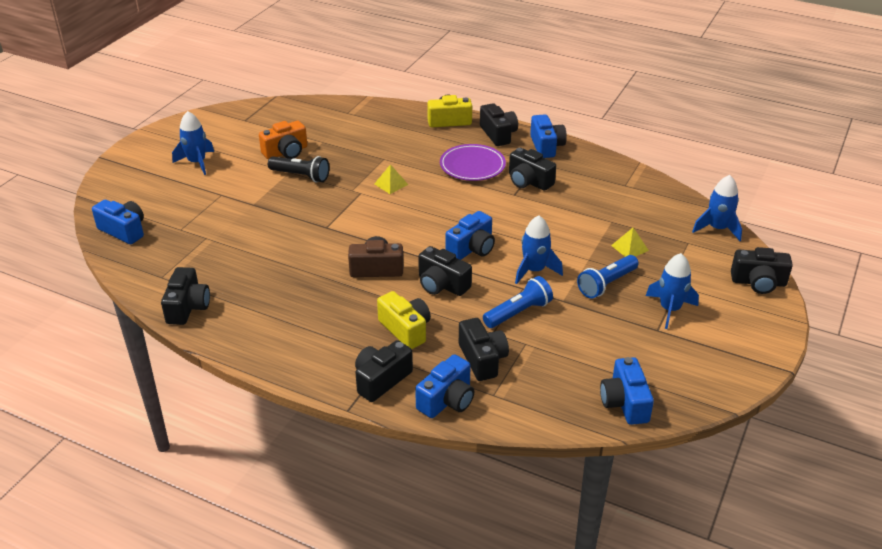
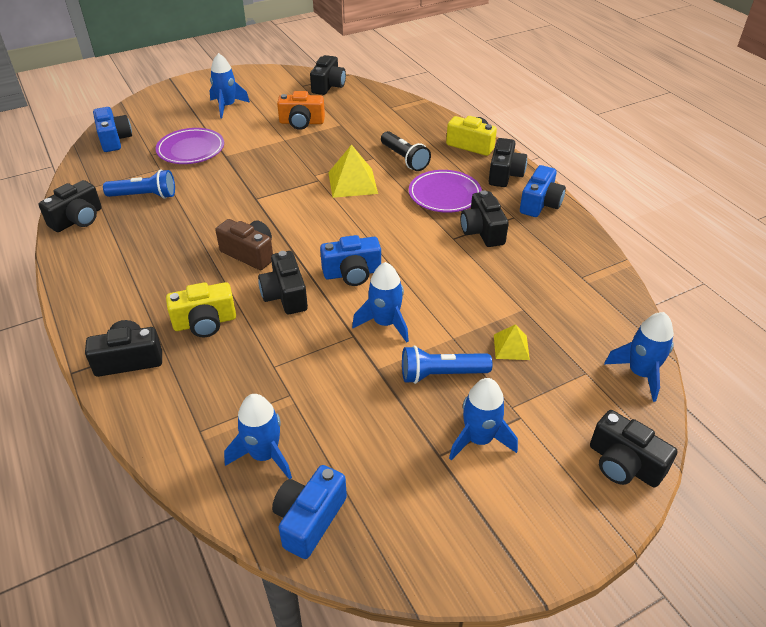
camera: 35 degrees right, 5 degrees up
black flashlight [268,156,329,183] -> black flashlight moved to [381,131,431,171]
yellow pyramid [374,164,408,194] -> yellow pyramid [328,145,378,198], size x1.74
yellow camera [377,291,431,349] -> yellow camera turned 75 degrees clockwise [166,282,236,337]
blue camera [415,354,474,418] -> none
black camera [459,318,509,381] -> black camera moved to [310,55,346,95]
blue flashlight [483,276,553,328] -> blue flashlight moved to [103,170,175,199]
none -> purple plate [156,128,224,164]
none -> blue rocket [224,394,292,479]

